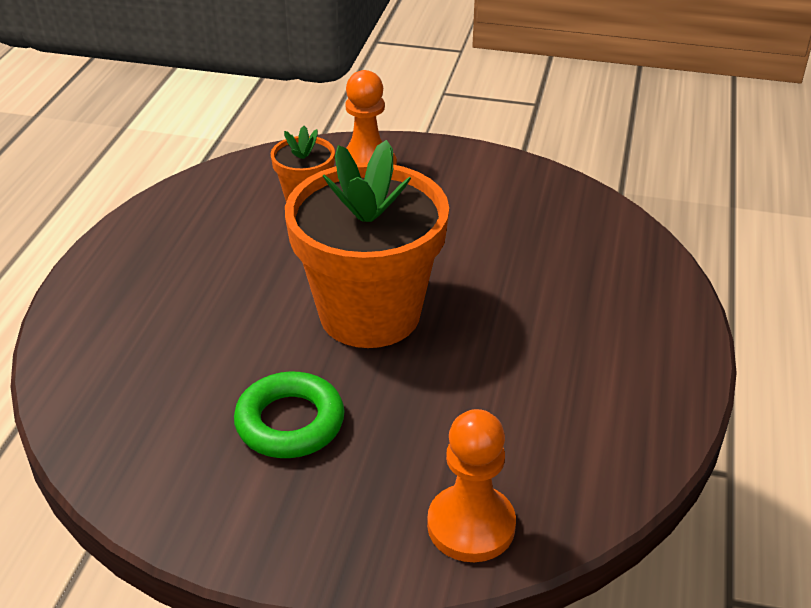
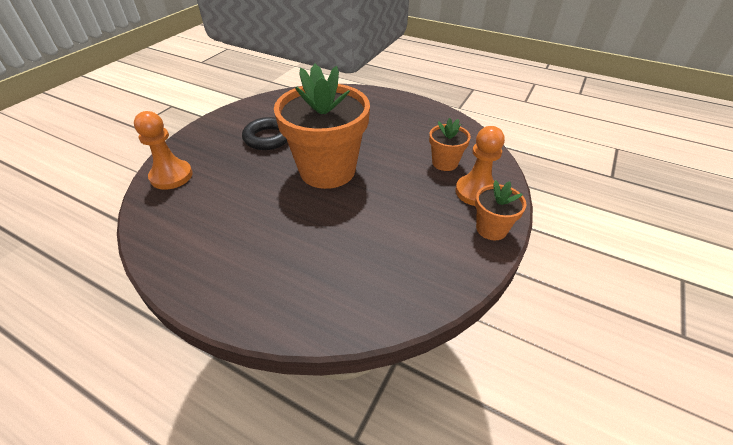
camera: 105 degrees right, 5 degrees up
green ring [234,372,344,458] -> black ring [242,117,287,150]
none -> orange flower pot [475,180,527,240]

